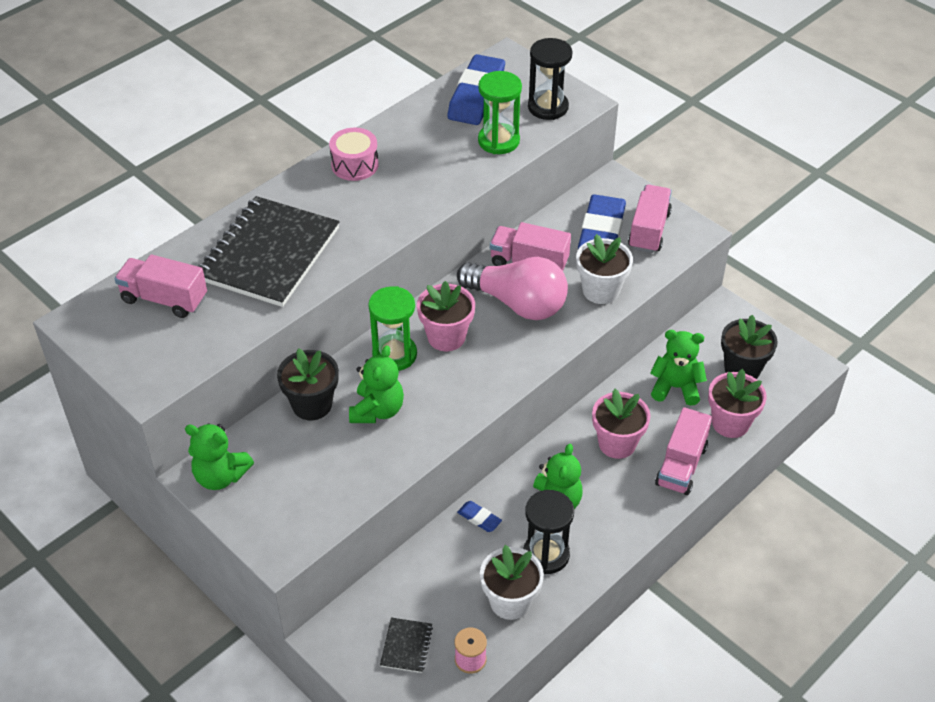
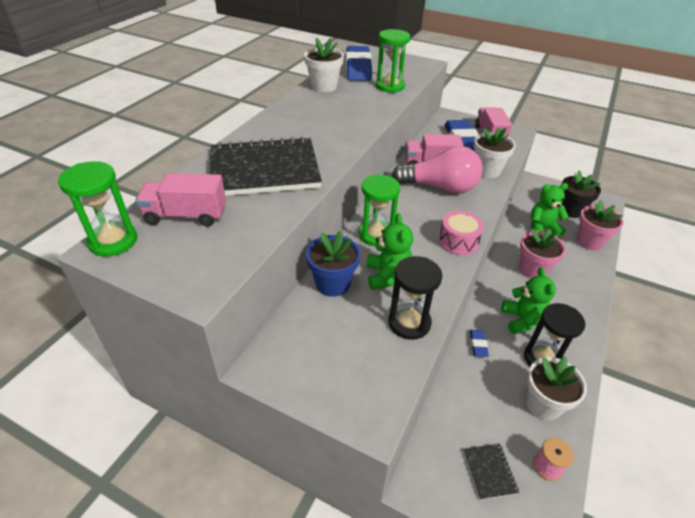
camera: 20 degrees left, 5 degrees down
green teddy bear [185,423,254,490] -> none
black notebook [198,196,340,307] -> black notebook turned 75 degrees clockwise [210,136,322,196]
black flower pot [277,348,339,420] -> blue flower pot [306,231,360,297]
pink drum [329,128,379,181] -> pink drum moved to [439,211,484,255]
pink flower pot [417,281,475,351] -> none
blue eraser [457,501,502,532] -> blue eraser turned 75 degrees clockwise [470,330,489,357]
black hourglass [528,38,573,120] -> black hourglass moved to [388,256,442,340]
pink truck [655,407,712,495] -> none
none -> green hourglass [58,161,137,256]
none -> white flower pot [304,38,344,92]

